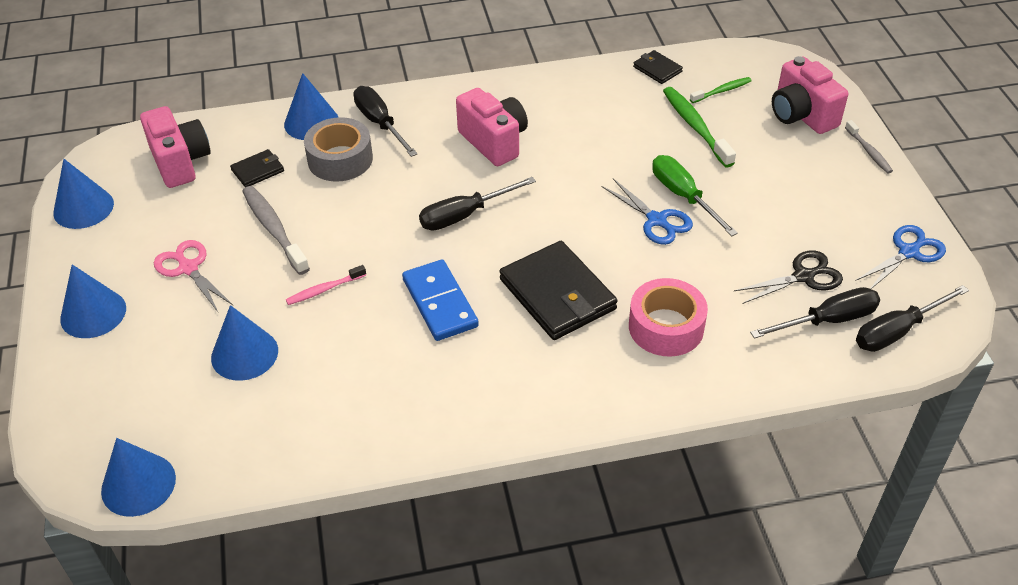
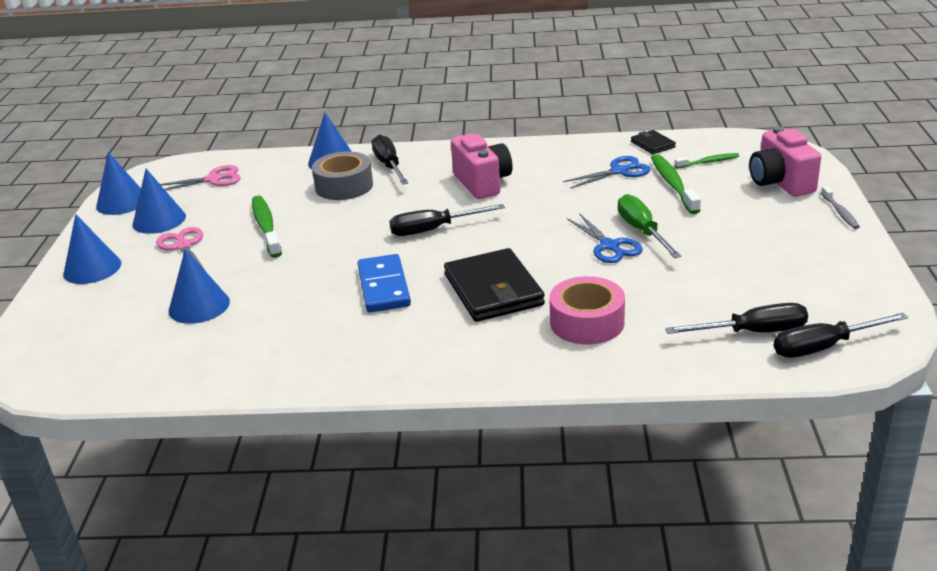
camera: 15 degrees right, 15 degrees down
blue cone [101,438,176,517] -> blue cone moved to [133,169,186,234]
pink camera [140,106,211,188] -> pink scissors [160,165,241,191]
black wallet [230,149,284,187] -> none
grey toothbrush [242,186,310,275] -> green toothbrush [252,195,282,258]
pink toothbrush [286,265,366,305] -> none
black scissors [734,250,843,304] -> none
blue scissors [855,225,946,289] -> blue scissors moved to [563,156,651,189]

